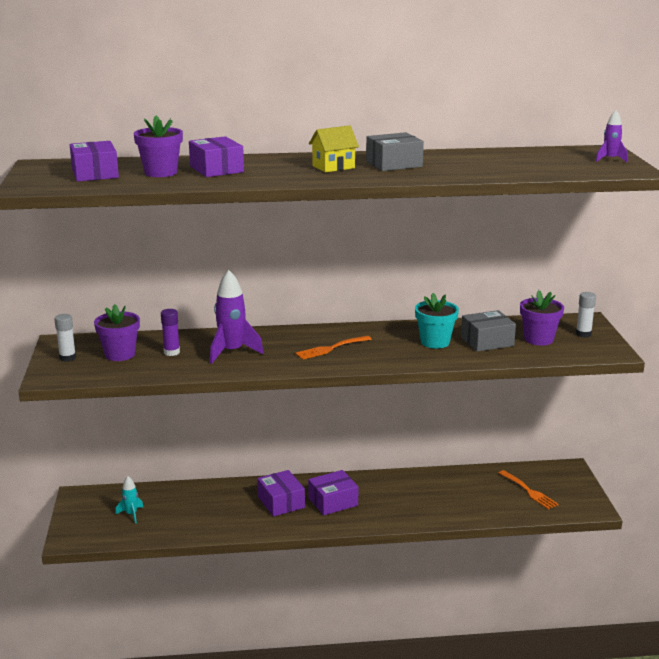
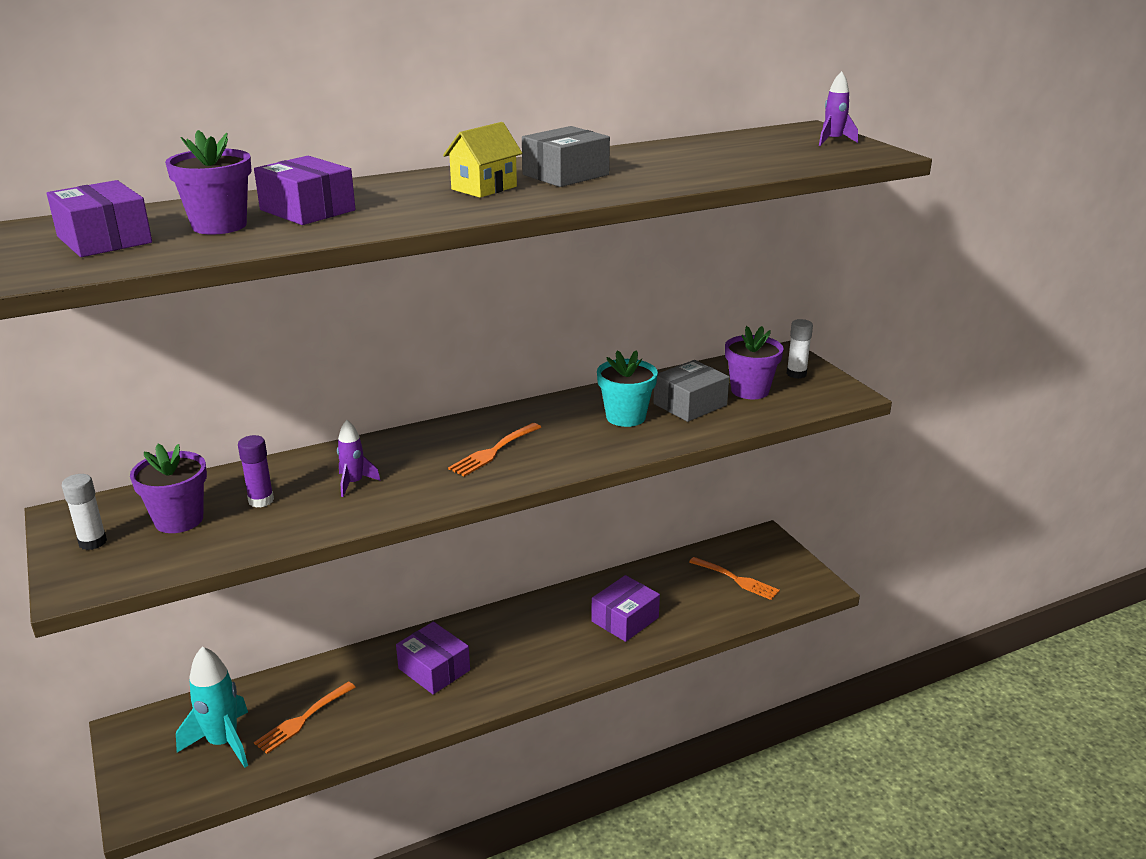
camera: 20 degrees left, 5 degrees up
turquoise rocket [116,476,143,523] -> turquoise rocket [176,647,248,768], size x1.82
purple rocket [210,270,264,364] -> purple rocket [337,420,381,497], size x0.55
purple box [308,470,358,515] -> purple box moved to [591,575,660,642]
none -> orange fork [254,681,356,754]

